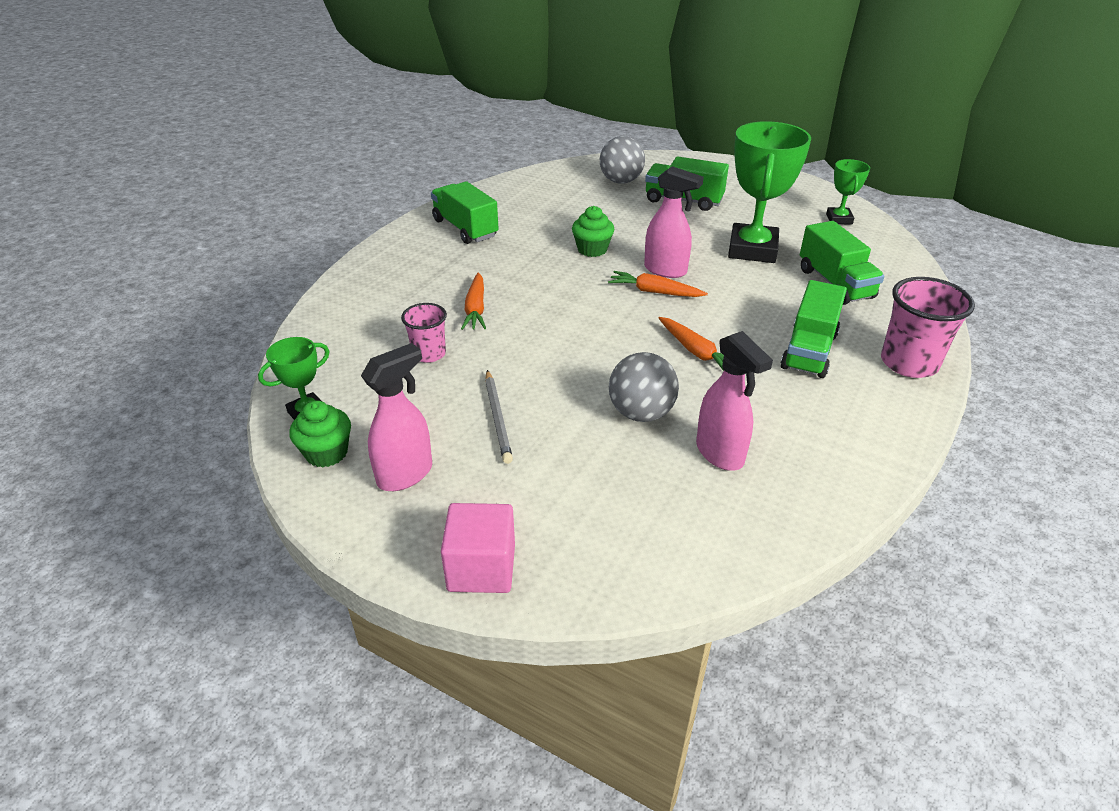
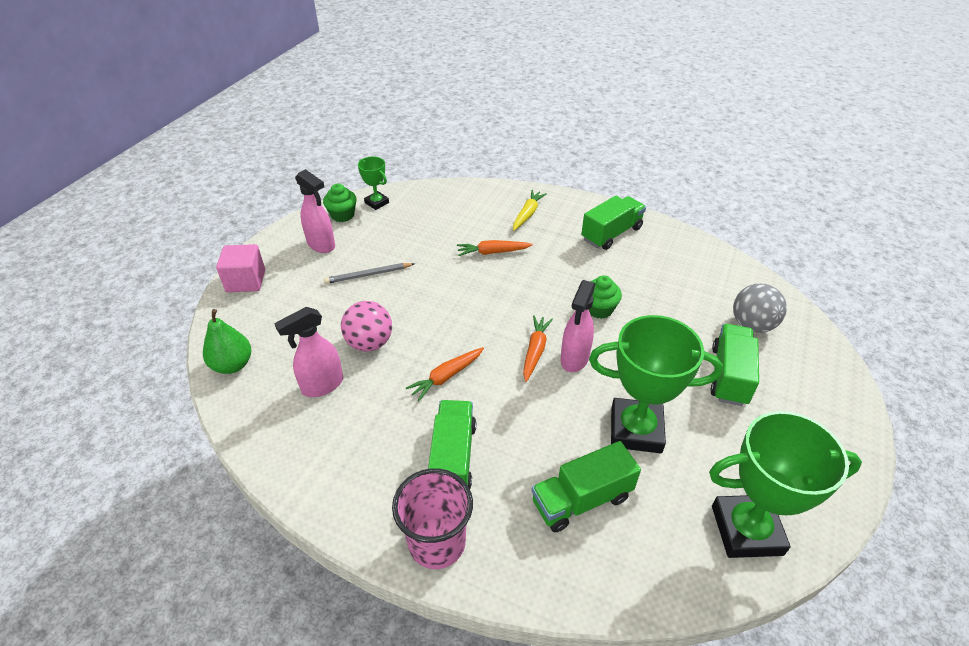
camera: 85 degrees right, 5 degrees up
pink cup [401,303,447,363] -> none
grey ball [609,352,679,422] -> pink ball [341,301,392,351]
green truck [781,280,847,378] -> green truck turned 75 degrees clockwise [428,400,476,489]
green trophy [826,159,870,225] -> green trophy [709,411,862,558], size x1.97
none -> green pear [203,309,251,374]
none -> yellow carrot [513,190,547,231]

